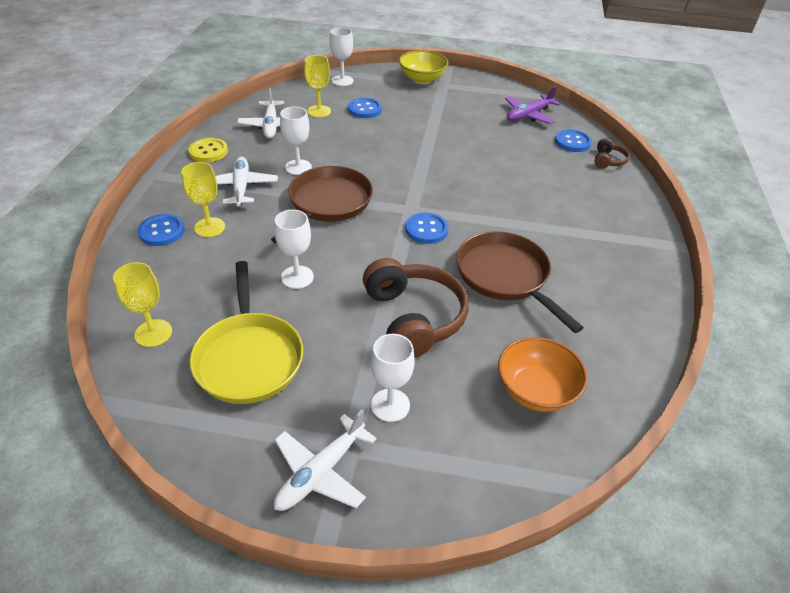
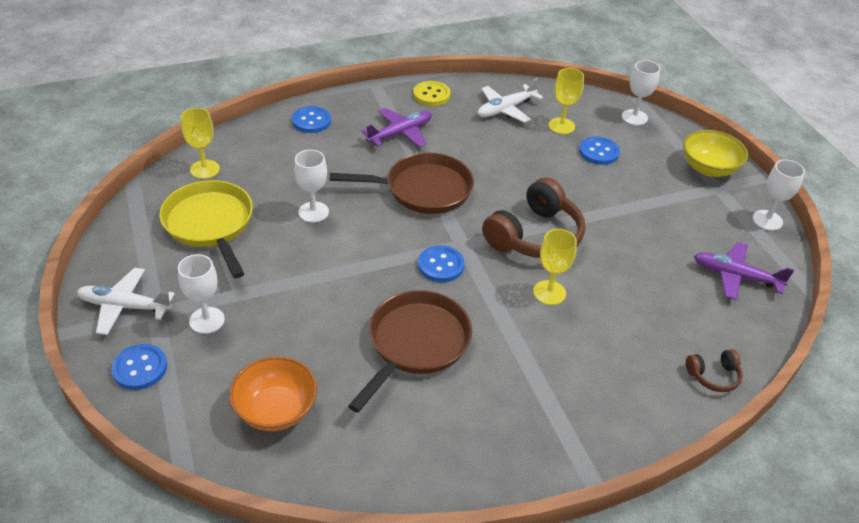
camera: 60 degrees right, 0 degrees up
yellow goblet [181,162,225,237] -> yellow goblet moved to [533,229,577,305]
yellow pan [190,261,303,404] -> yellow pan turned 105 degrees clockwise [160,180,253,278]
white plane [216,156,278,207] -> purple plane [362,108,432,147]
white goblet [280,106,312,175] -> white goblet moved to [752,159,805,231]
brown headphones [363,258,469,358] -> brown headphones moved to [482,177,585,258]
blue button [555,129,592,152] -> blue button moved to [111,344,167,390]

